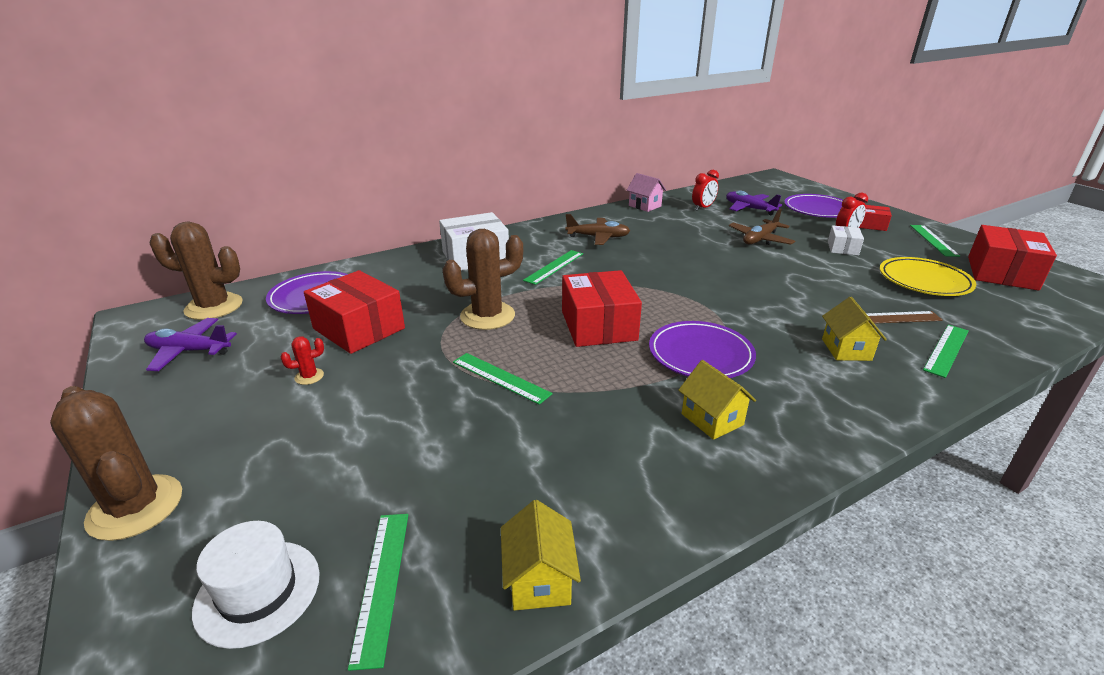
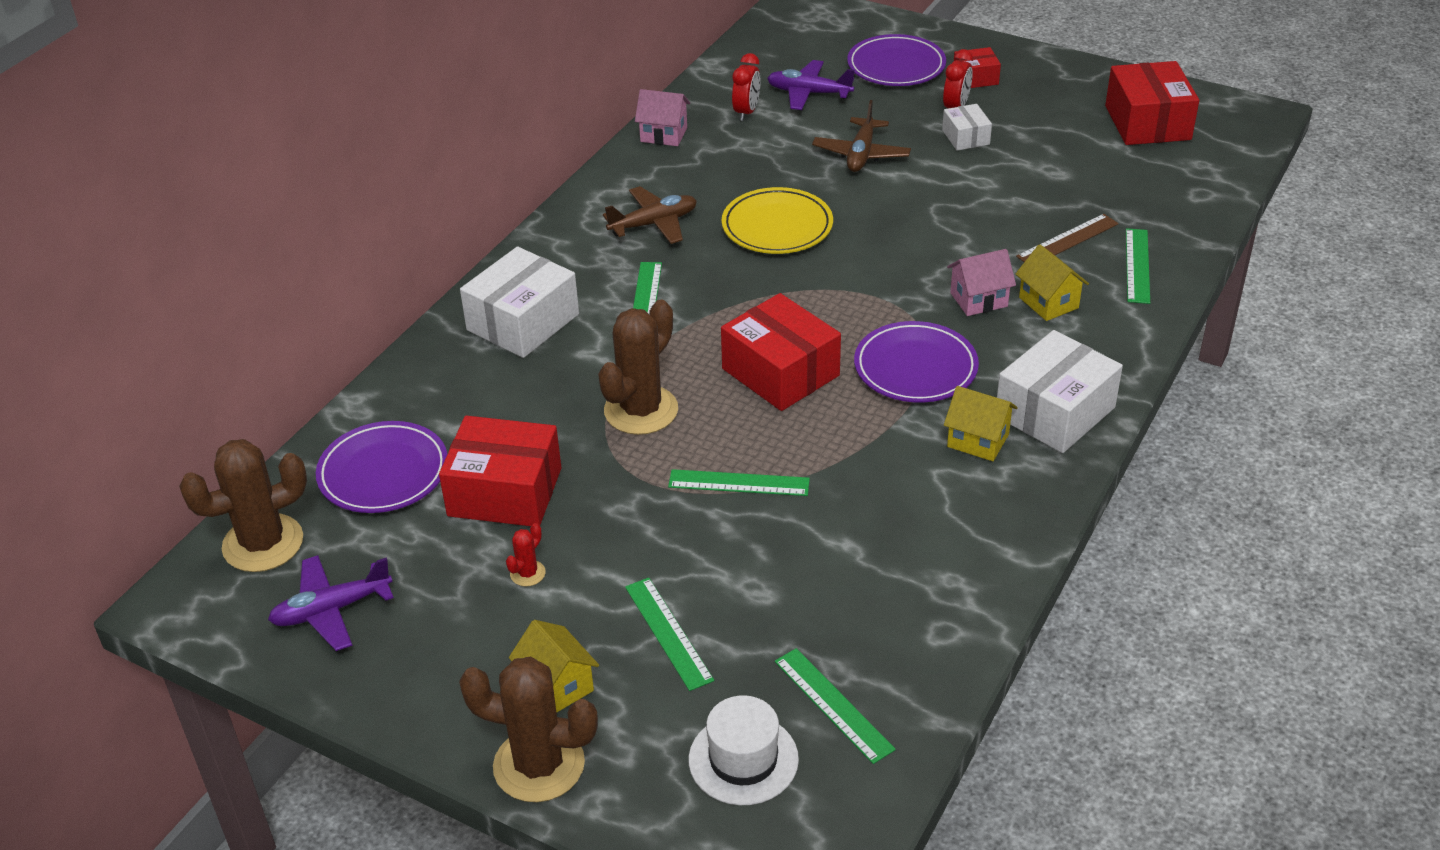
camera: 30 degrees left, 10 degrees up
yellow house [501,500,581,611] -> yellow house moved to [509,620,599,713]
yellow plate [880,257,976,296] -> yellow plate moved to [722,187,833,254]
green ruler [910,225,960,257] -> green ruler moved to [625,578,714,691]
none -> pink house [947,249,1016,316]
none -> white box [997,330,1123,453]

